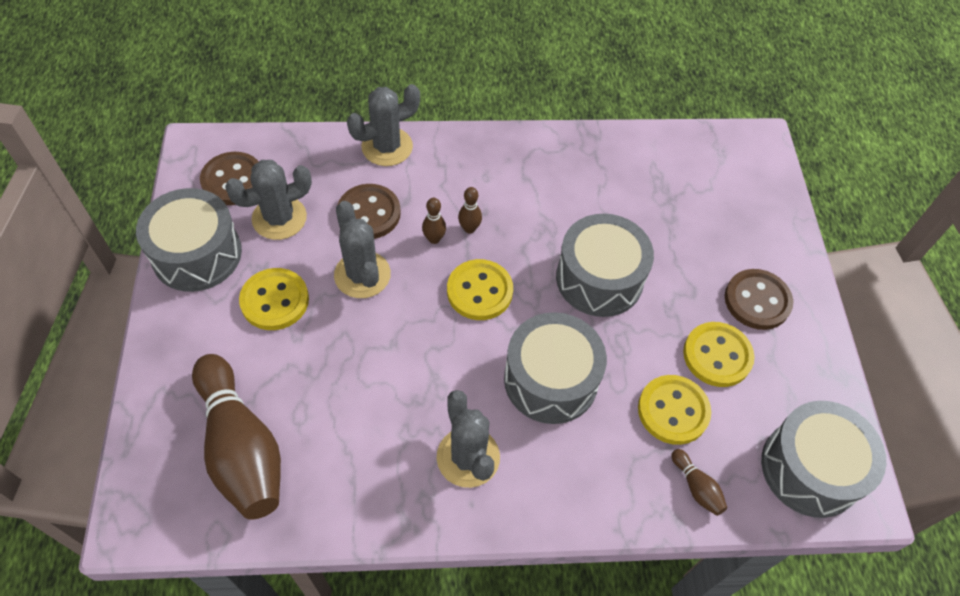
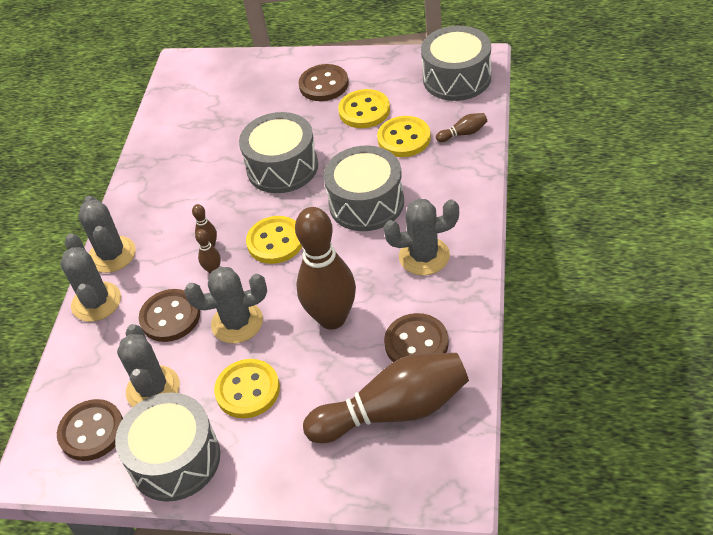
camera: 70 degrees left, 10 degrees down
none -> grey cactus [78,196,136,273]
none -> brown bowling pin [295,207,356,329]
none -> brown button [384,313,449,362]

